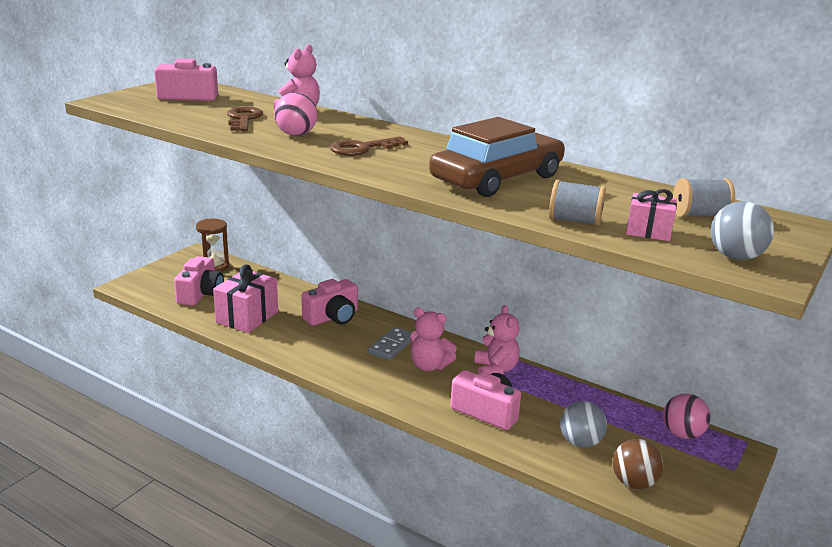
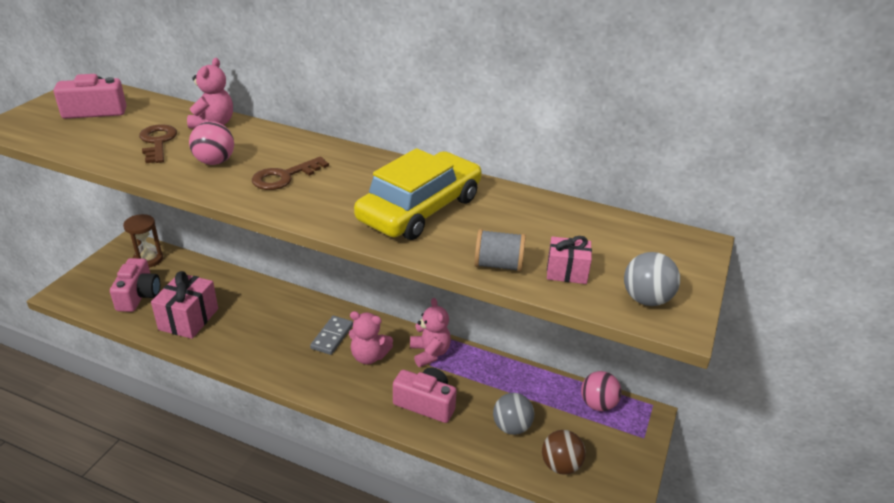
camera: 10 degrees left, 10 degrees up
pink camera [301,279,358,326] -> none
brown car [429,117,565,197] -> yellow car [354,148,482,240]
grey spool [673,178,735,217] -> none

